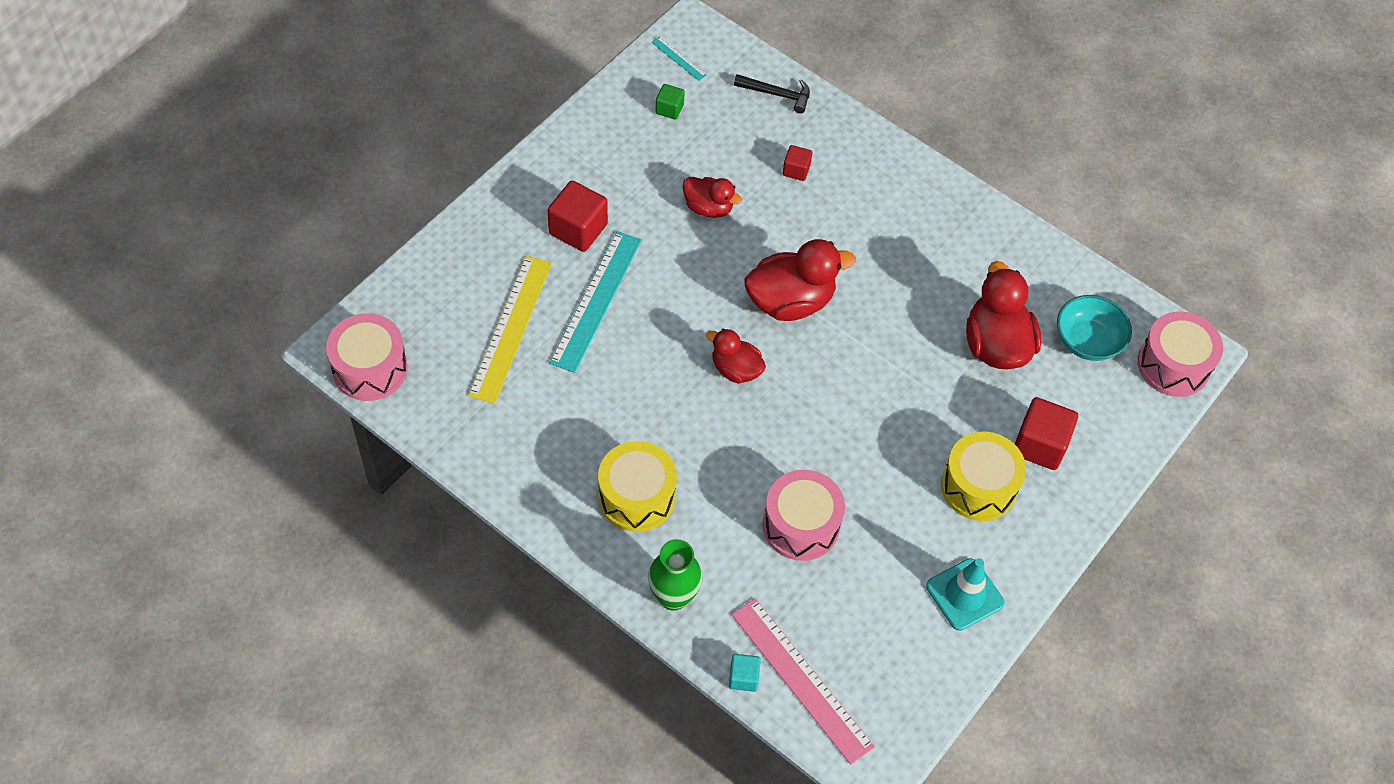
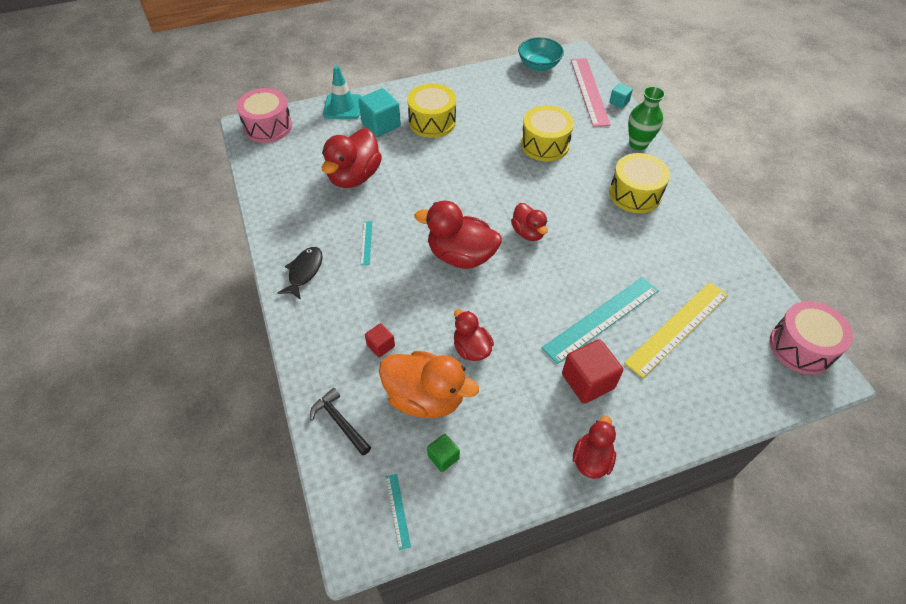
camera: 145 degrees left, 5 degrees down
pink drum [763,470,845,561] -> yellow drum [521,105,574,162]
turquoise traffic cone [926,558,1005,631] -> turquoise traffic cone moved to [323,66,362,119]
red cube [1015,397,1078,470] -> turquoise cube [358,88,401,137]
turquoise bowl [1057,295,1132,361] -> turquoise bowl moved to [518,37,564,71]
none -> black fish [278,247,323,300]
none -> turquoise ruler [360,221,372,265]
none -> orange duck [379,351,479,418]
none -> red duck [573,416,616,479]

